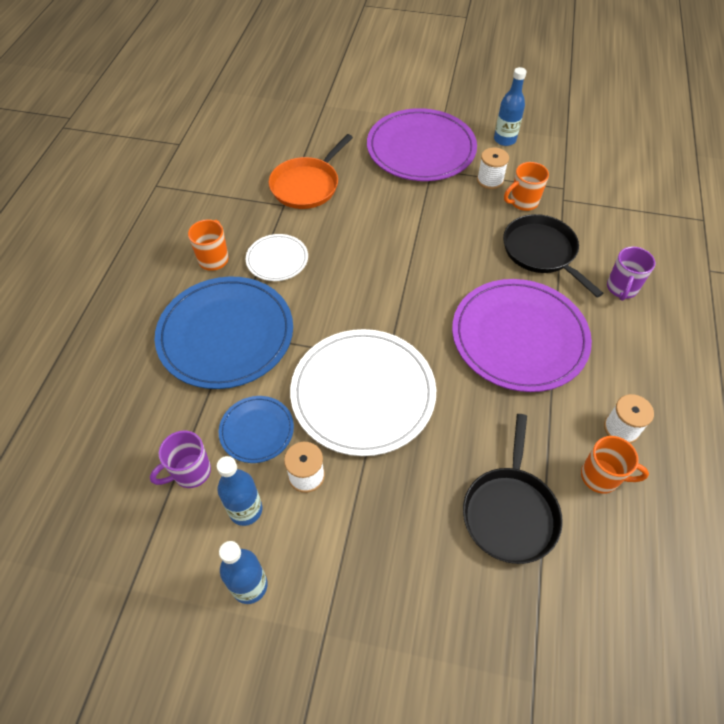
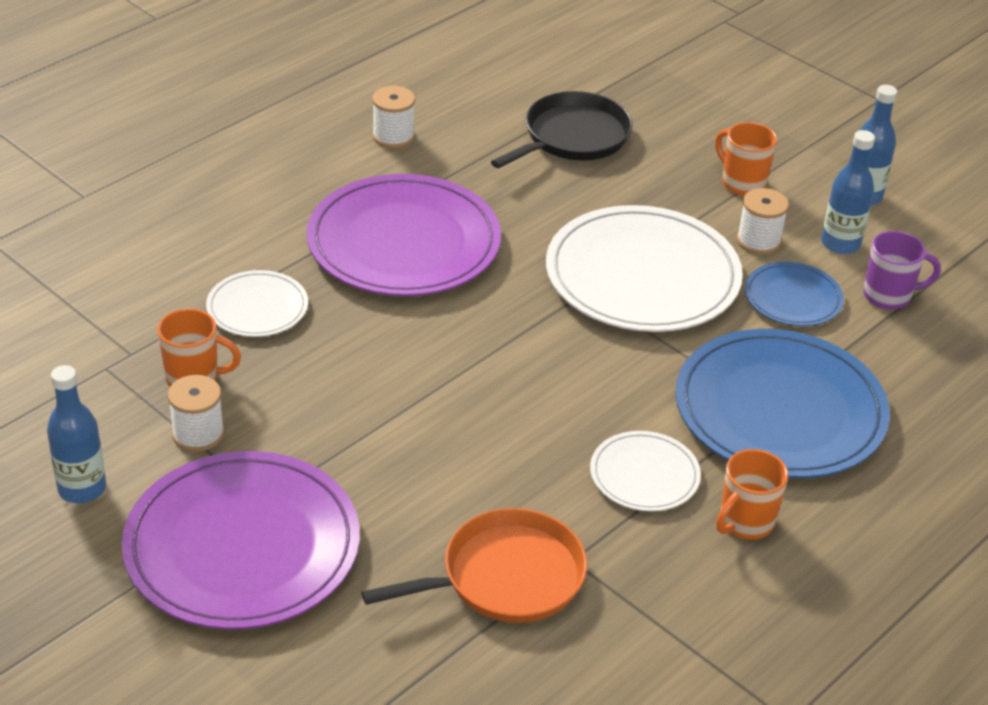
camera: 150 degrees left, 15 degrees down
black pan [503,214,603,298] -> white plate [206,270,308,337]
orange mug [581,436,649,494] -> orange mug moved to [715,122,777,196]
purple mug [607,247,655,301] -> none

